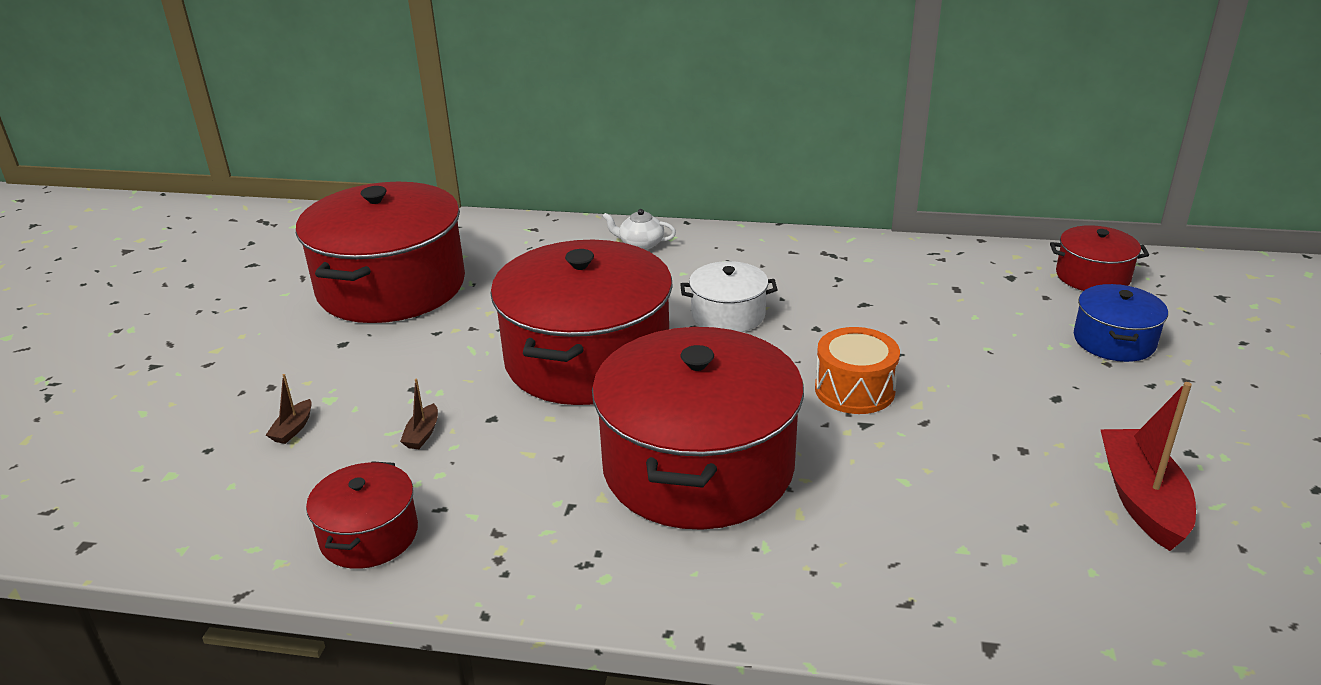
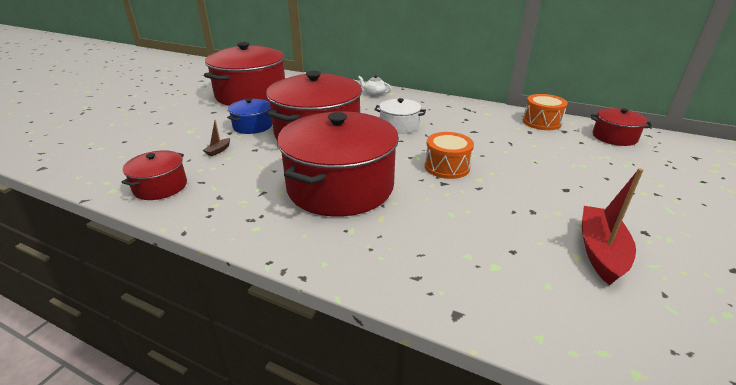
camera: 15 degrees right, 0 degrees up
brown boat [266,374,312,444] -> none
blue pot [1074,284,1168,362] -> blue pot moved to [227,98,272,134]
none -> orange drum [523,94,568,130]

